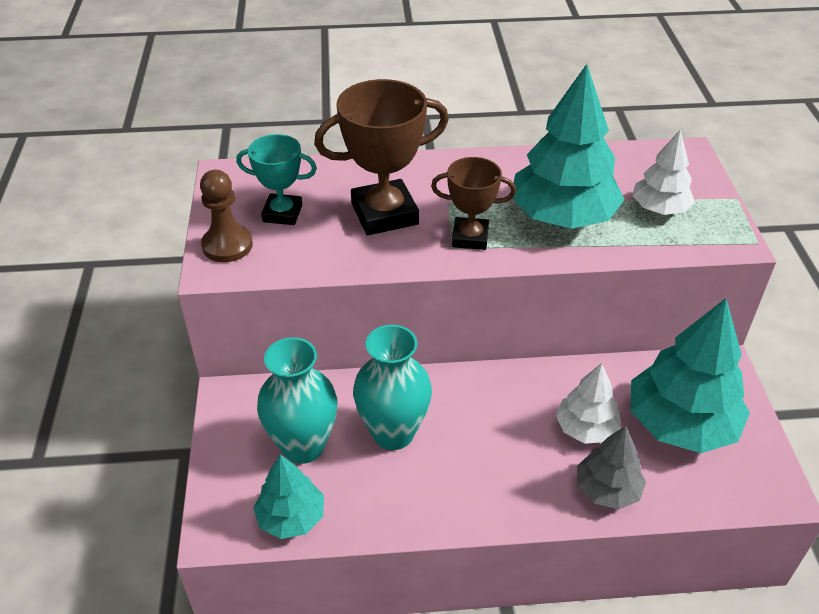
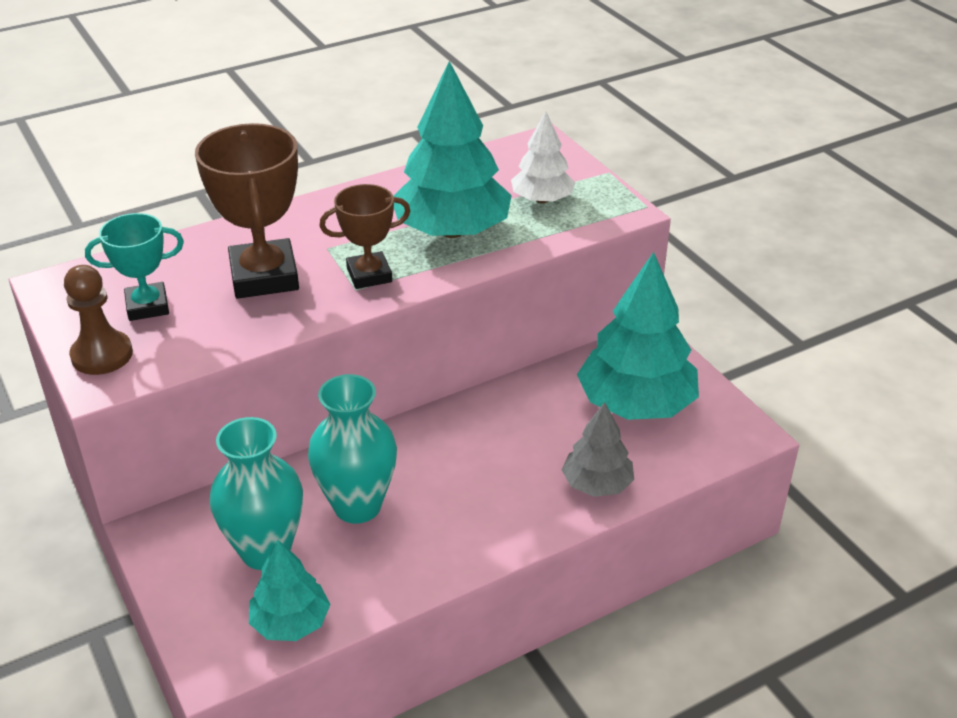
camera: 25 degrees left, 5 degrees down
brown trophy [314,79,449,235] -> brown trophy turned 60 degrees counterclockwise [195,123,299,299]
white tree [556,363,621,444] -> none

